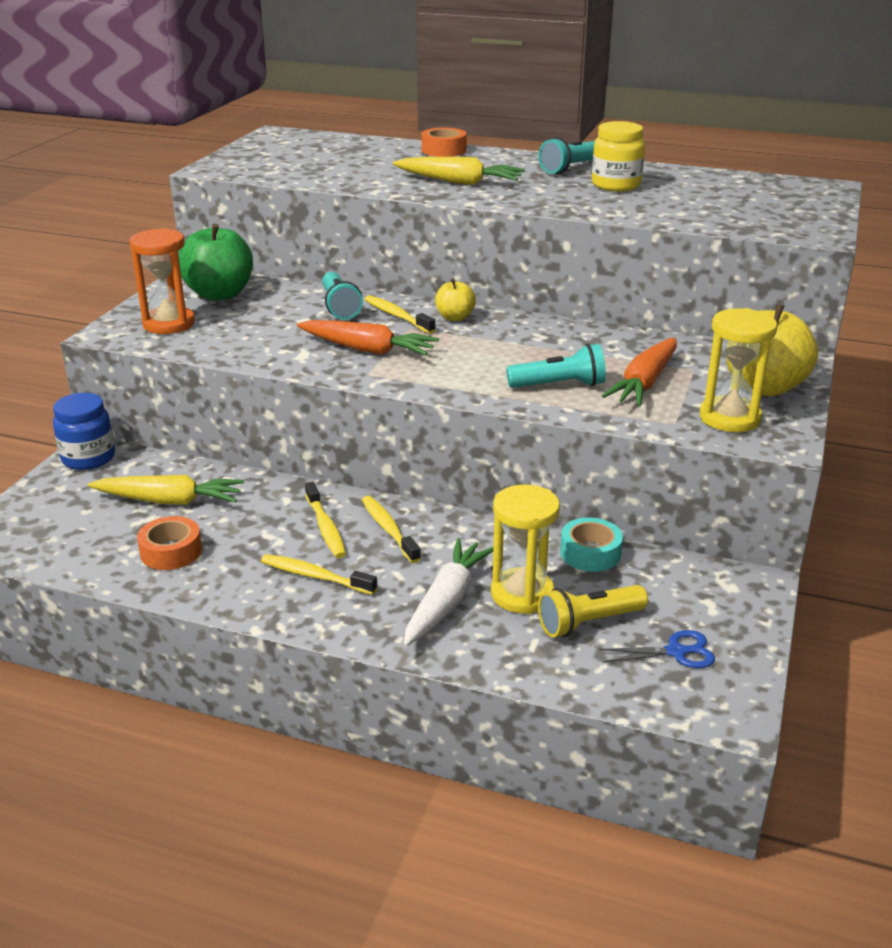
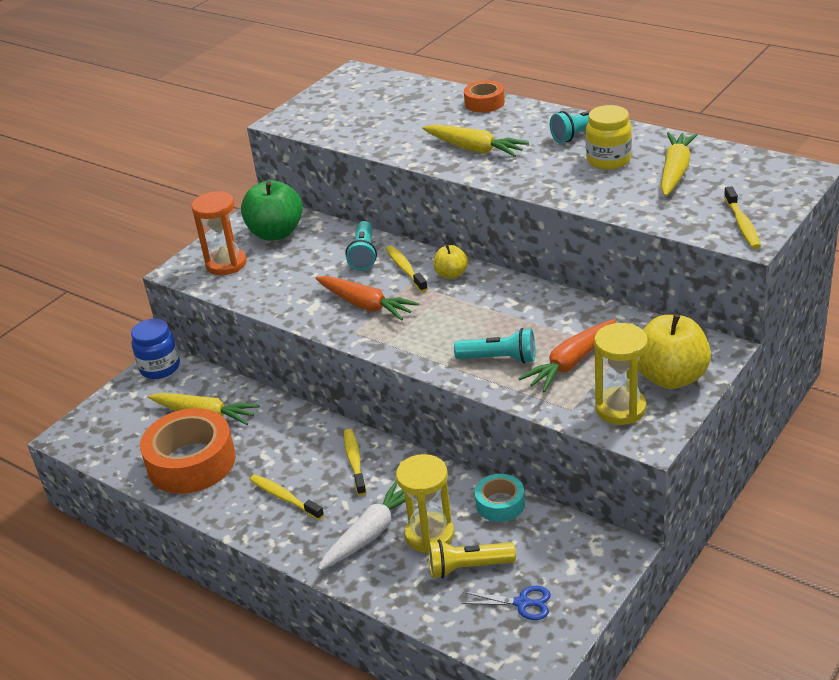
camera: 20 degrees right, 5 degrees up
orange tape [137,516,202,570] -> orange tape [140,408,236,494], size x1.94
yellow toothbrush [305,482,346,558] -> yellow toothbrush moved to [724,186,761,249]
none -> yellow carrot [661,132,697,196]

